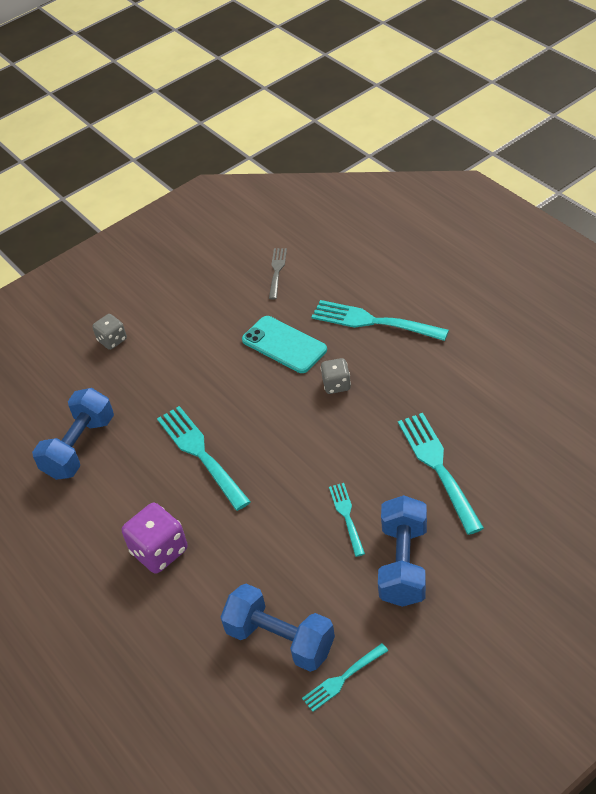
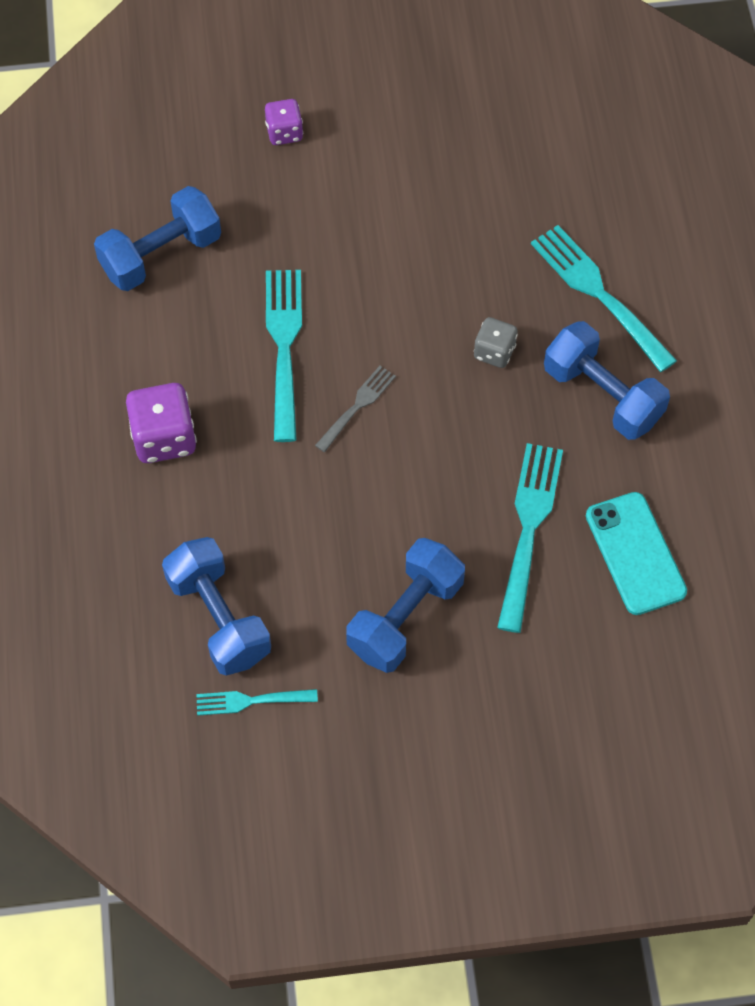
camera: 25 degrees right, 15 degrees up
grey dice [92,314,127,350] -> purple dice [265,99,303,145]
turquoise phone [242,316,327,373] -> turquoise phone moved to [586,492,687,615]
grey fork [269,248,287,299] -> grey fork moved to [315,366,396,452]
turquoise fork [329,483,365,557] -> none
none -> blue dumbbell [544,321,670,440]

